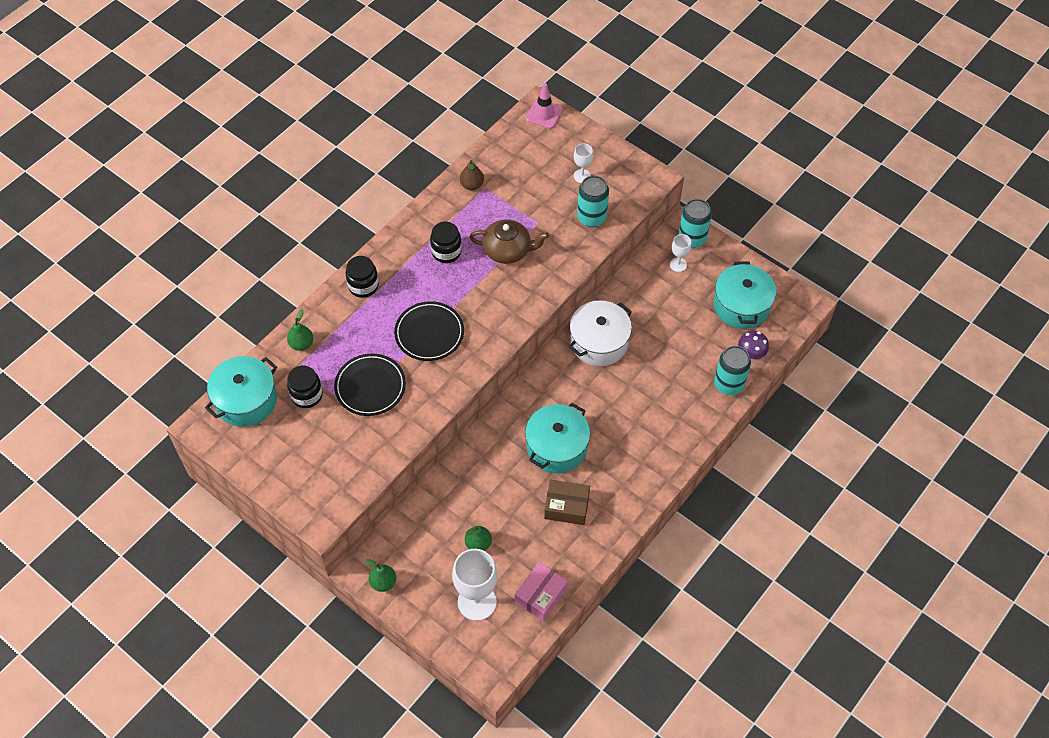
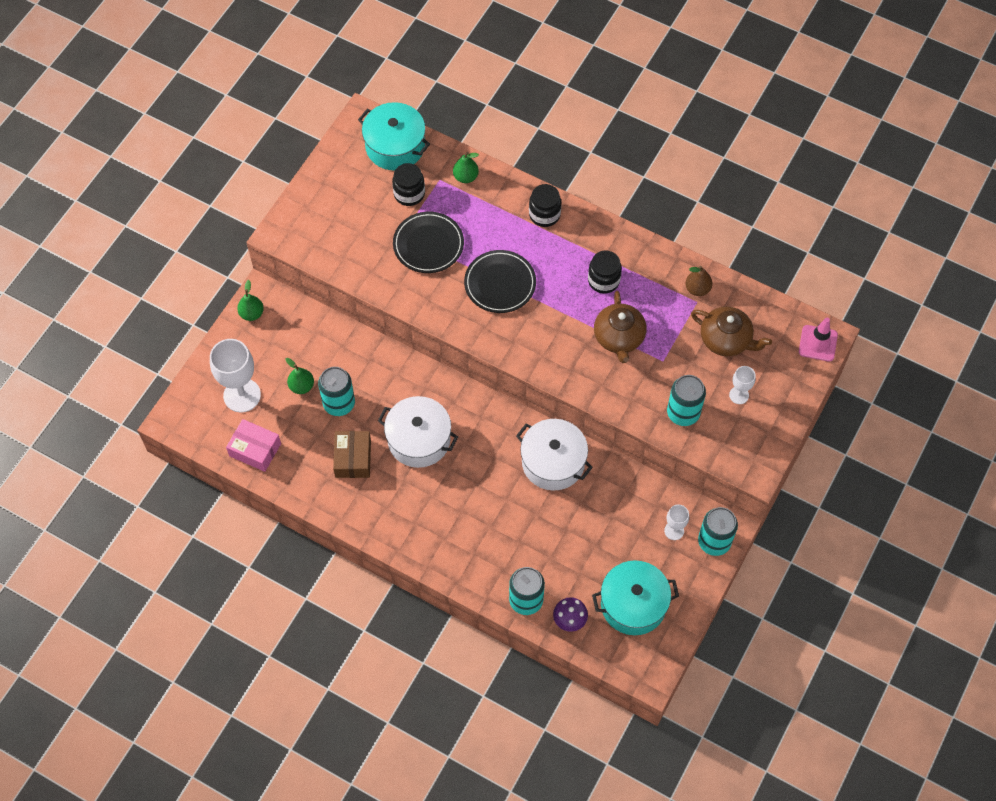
camera: 80 degrees right, 5 degrees up
turquoise pot [525,403,590,473] -> white pot [378,396,458,468]
none -> turquoise can [318,367,355,416]
none -> brown teapot [691,306,772,356]

